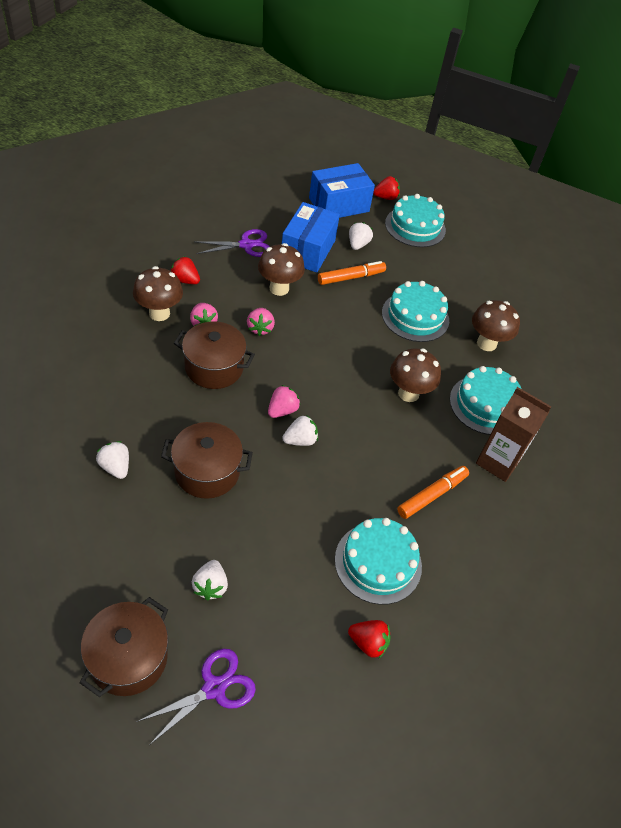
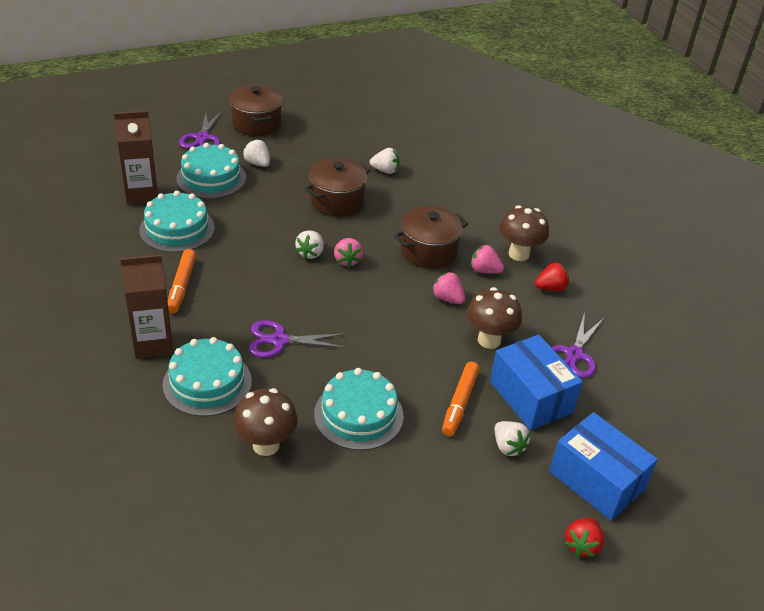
camera: 135 degrees right, 10 degrees down
blue box [309,163,375,218] -> blue box turned 60 degrees counterclockwise [549,412,658,521]
red strawberry [348,620,390,658] -> brown carton [114,111,158,205]
turquoise cake [385,194,446,247] -> turquoise cake moved to [176,143,246,199]
brown mushroom [390,348,441,402] -> purple scissors [249,320,346,358]

